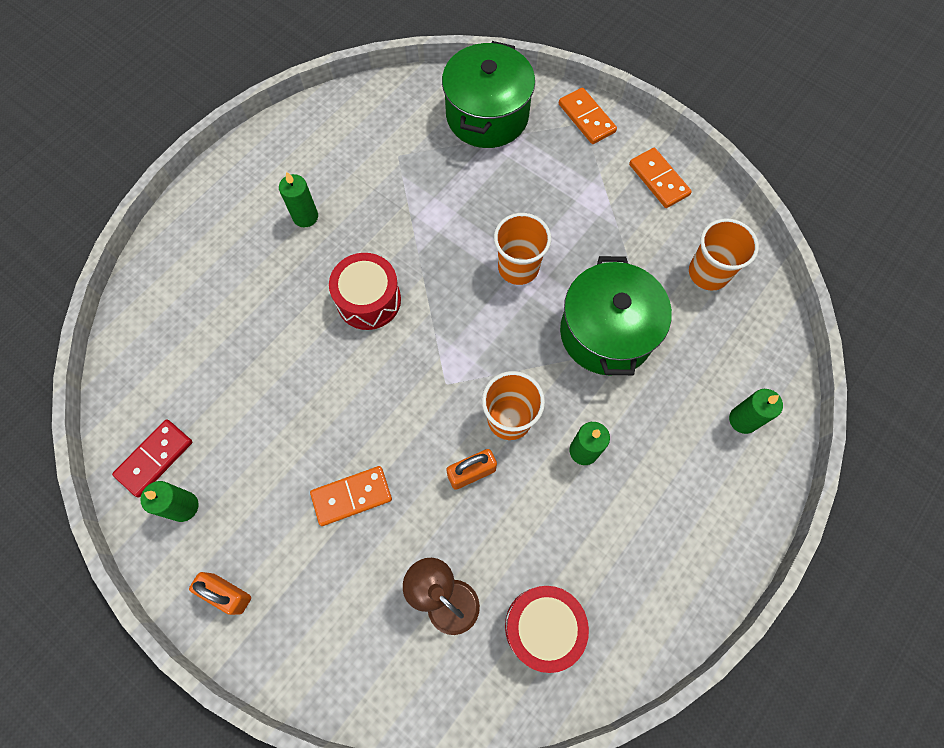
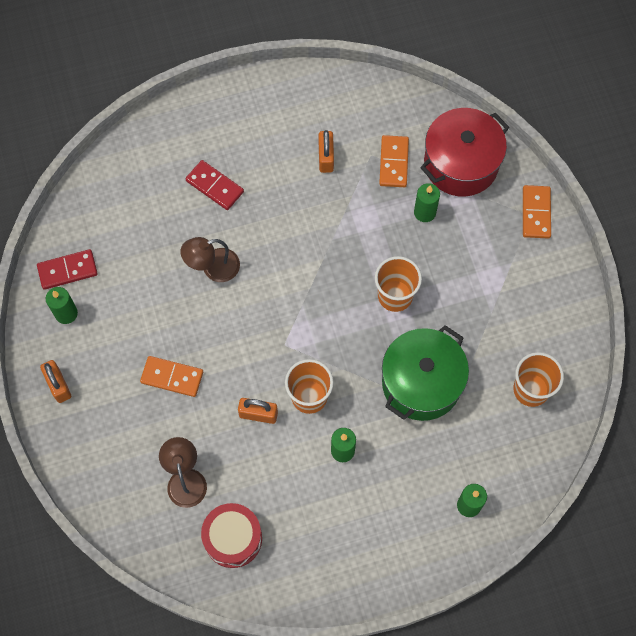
camera: 35 degrees right, 0 degrees up
green candle [279,171,318,227] -> green candle moved to [414,183,440,222]
red drum [329,253,401,330] -> none
green pot [442,41,535,148] -> red pot [420,108,509,197]
orange domino [629,148,692,208] -> orange domino moved to [379,135,409,187]
none -> brown lamp [181,237,240,282]
none -> red domino [185,160,244,210]
none -> orange padlock [319,130,334,173]

